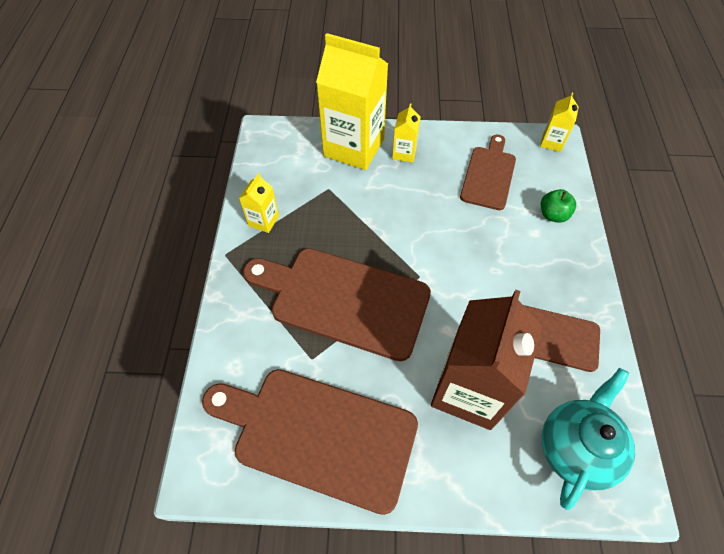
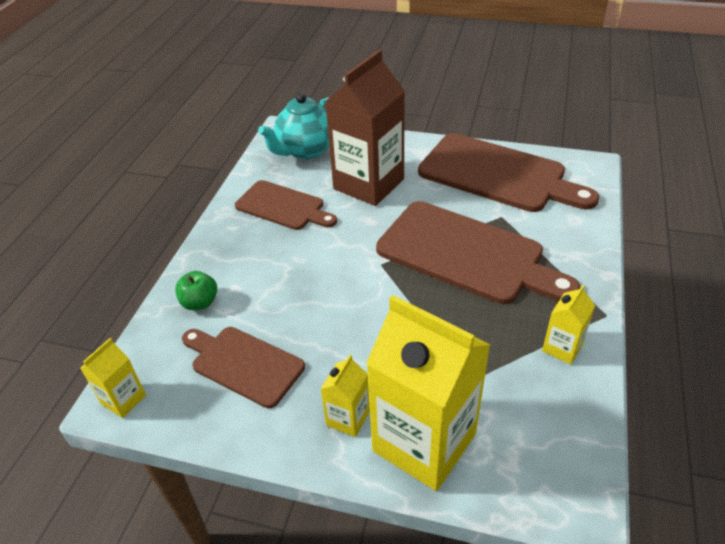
camera: 165 degrees left, 15 degrees down
brown cutting board [460,134,516,210] -> brown cutting board turned 90 degrees clockwise [182,327,305,408]

